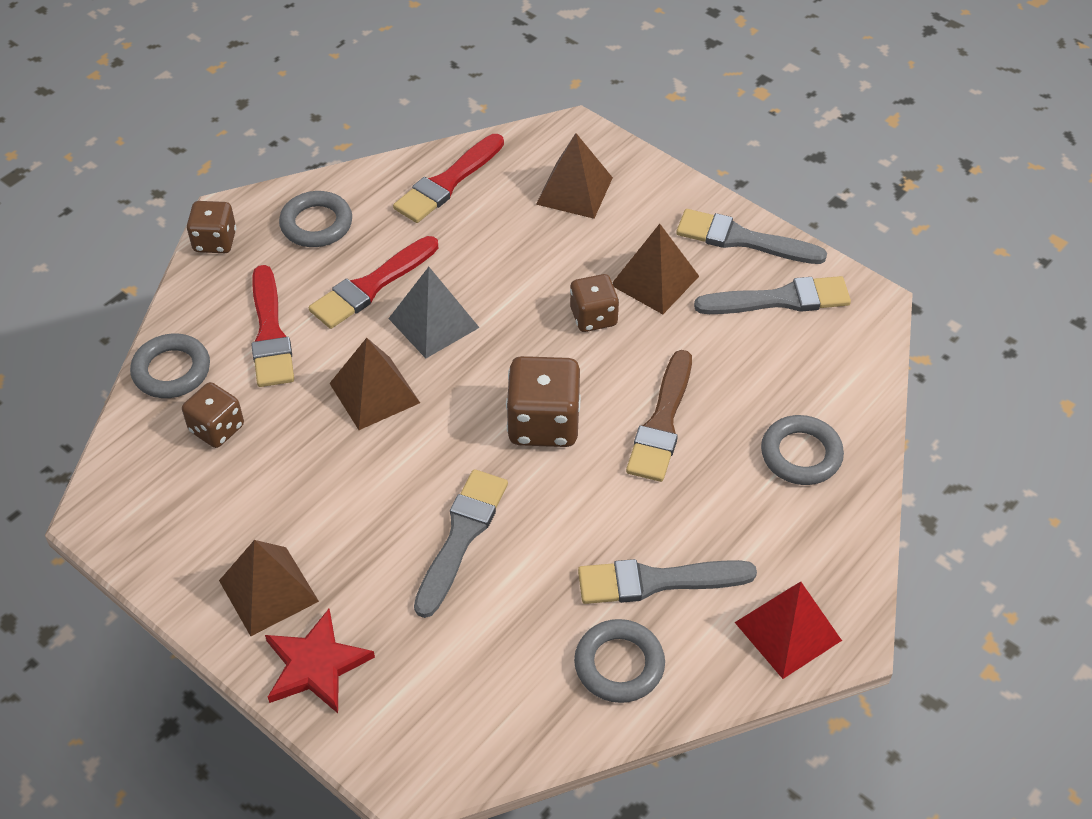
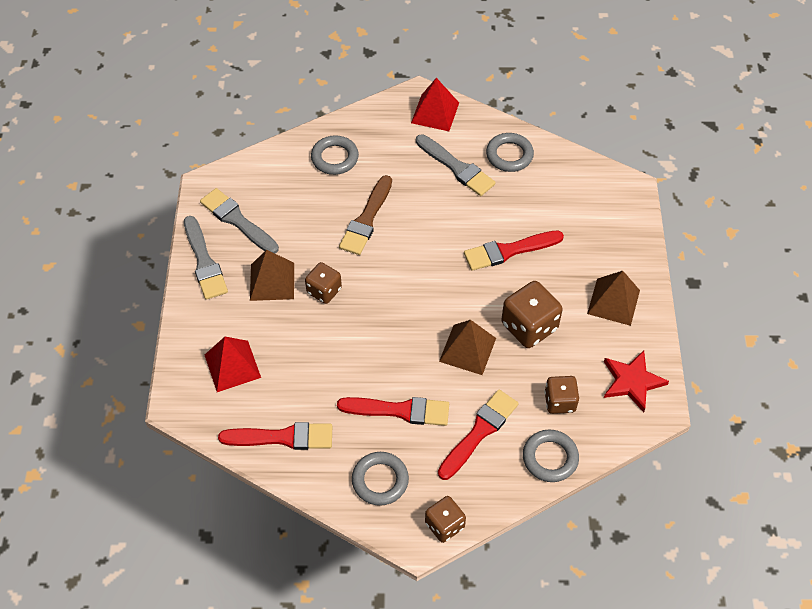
camera: 130 degrees left, 5 degrees up
red star [265,609,375,713] -> red star moved to [604,350,669,412]
grey pyramid [388,267,480,358] -> none
grey brush [414,469,508,618] -> red brush [464,230,564,271]
brown dice [506,356,581,447] -> brown dice moved to [501,281,563,348]
brown pyramid [536,133,613,219] -> red pyramid [205,337,261,392]
brown brush [626,350,692,482] -> brown brush turned 135 degrees clockwise [339,175,392,255]

